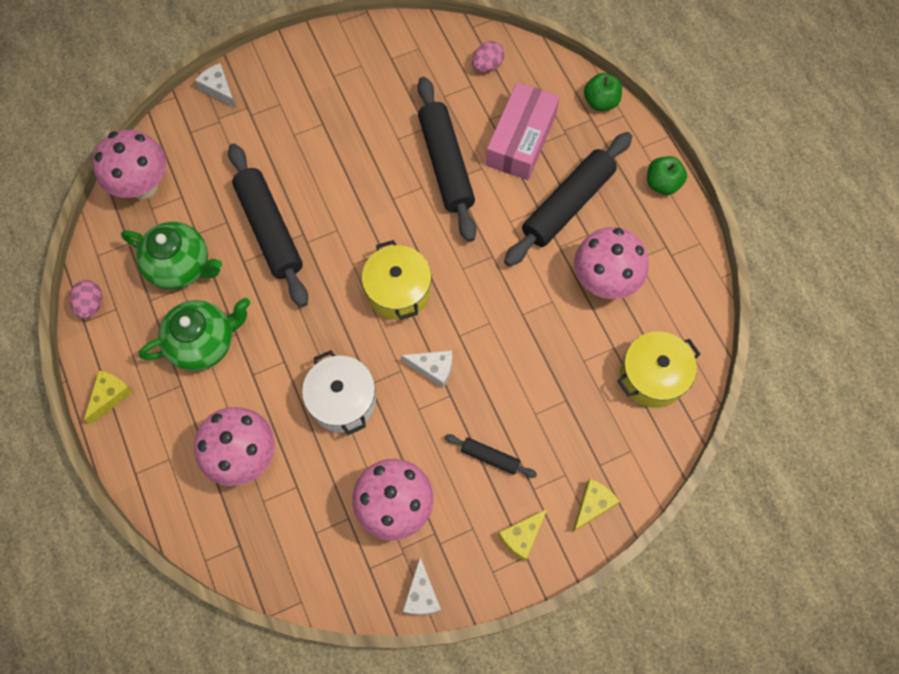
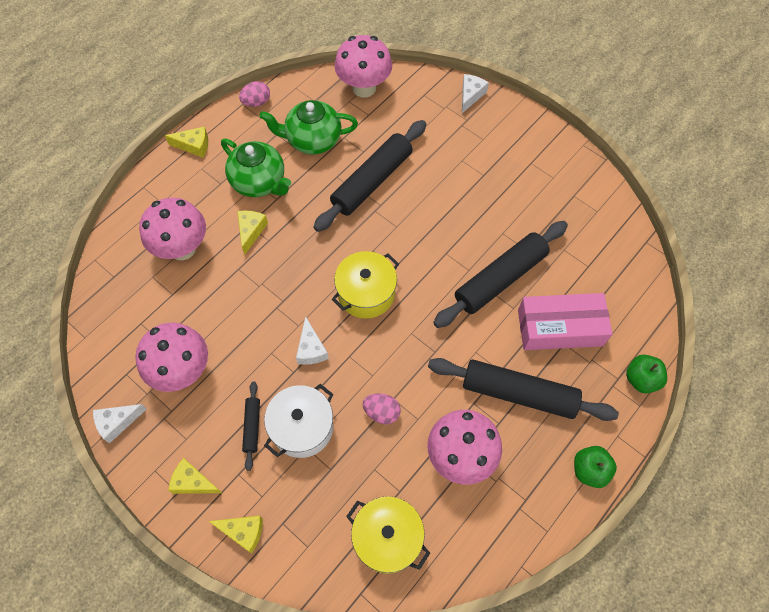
camera: 65 degrees right, 5 degrees down
green teapot [121,222,222,290] -> green teapot turned 90 degrees clockwise [259,100,358,154]
white pot [302,350,376,435] -> white pot moved to [264,384,333,458]
pink egg [472,41,504,72] -> pink egg moved to [362,393,401,424]
none -> yellow cheese [237,211,268,255]

